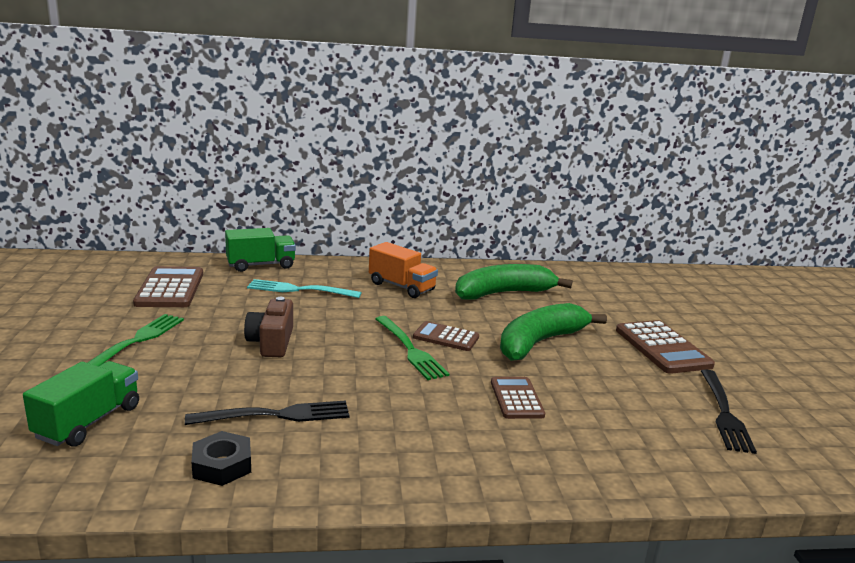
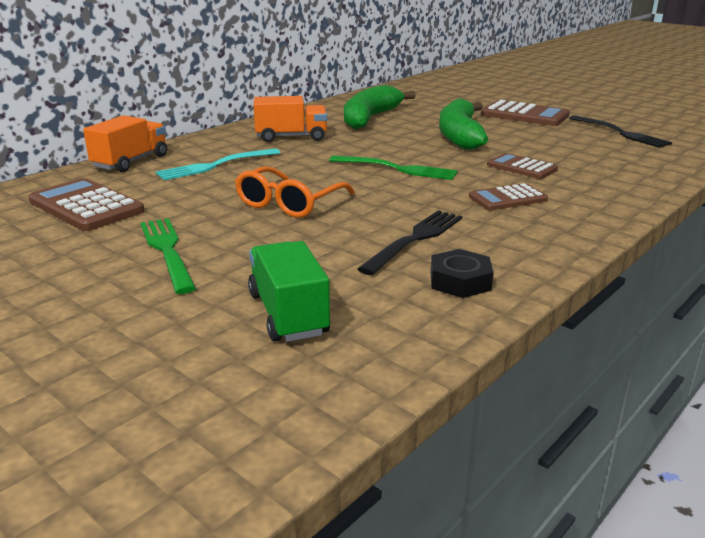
camera: 40 degrees left, 5 degrees up
green truck [225,228,296,272] -> orange truck [83,115,167,172]
brown camera [244,297,293,357] -> orange glasses [235,166,355,218]
brown calculator [413,321,479,351] -> brown calculator moved to [469,183,548,210]

